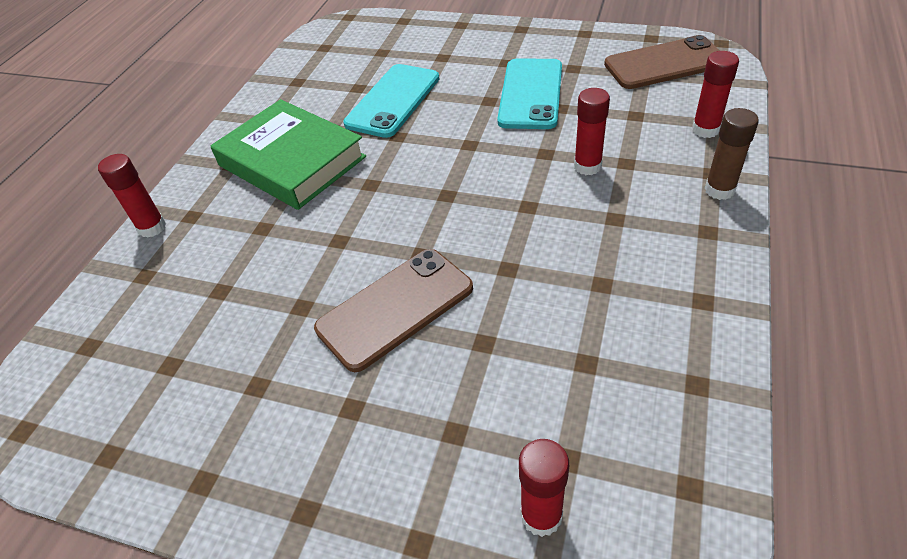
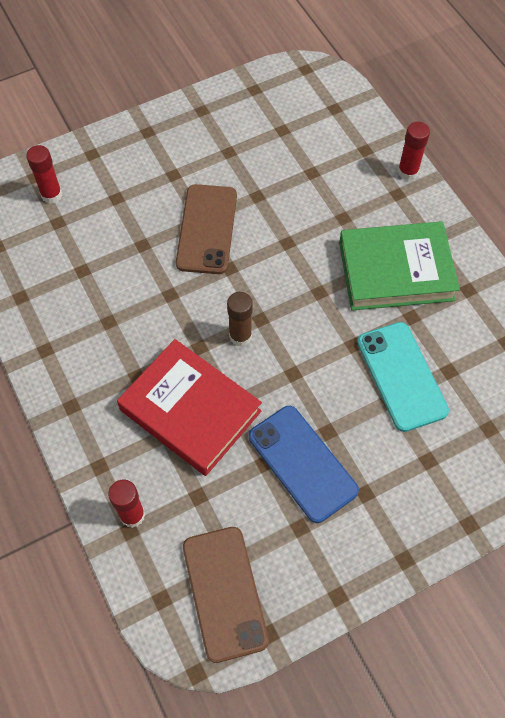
camera: 130 degrees right, 15 degrees up
turquoise phone [497,59,562,129] -> blue phone [249,406,359,523]
red glue stick [574,88,610,175] -> red book [117,339,262,476]
brown phone [604,35,720,89] -> brown phone turned 45 degrees counterclockwise [183,527,269,663]
brown glue stick [705,108,759,200] -> brown glue stick moved to [227,292,253,346]

